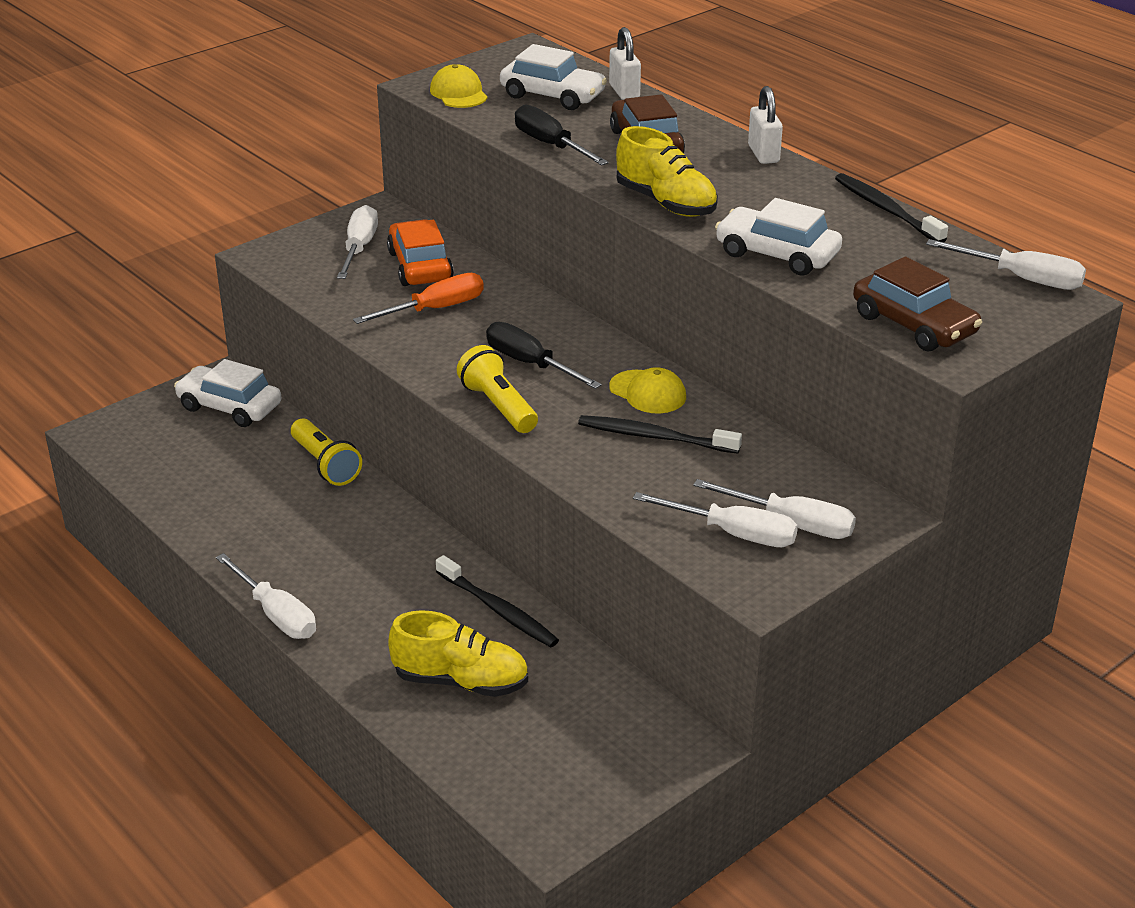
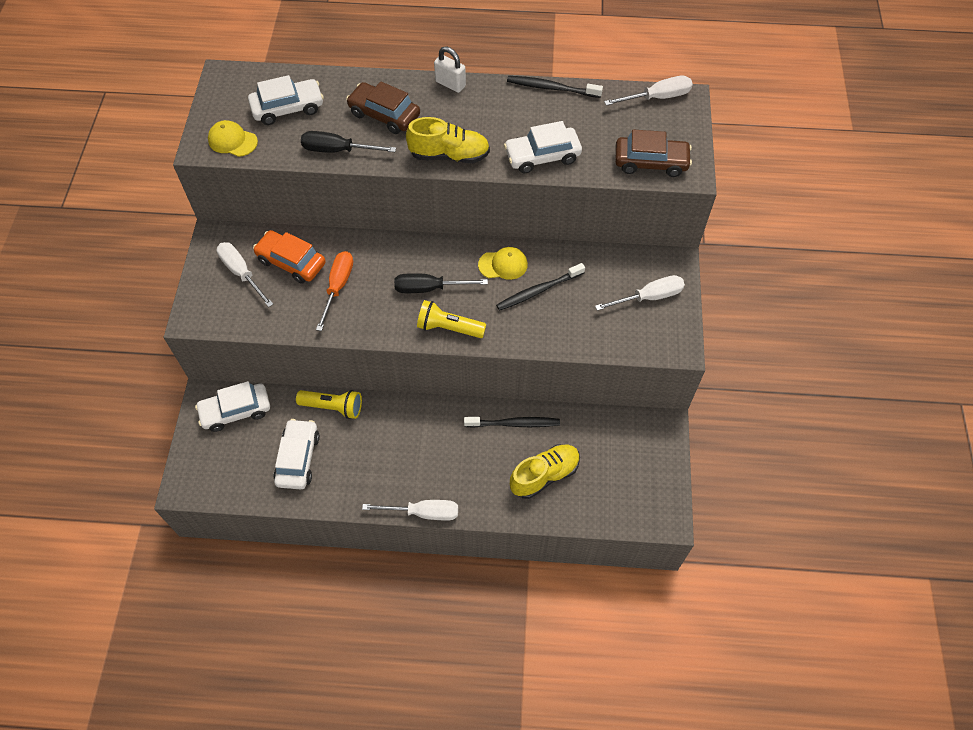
camera: 45 degrees left, 25 degrees up
white padlock [609,27,641,100] -> none
white screwdriver [633,492,798,547] -> none
none -> white car [273,419,320,489]

